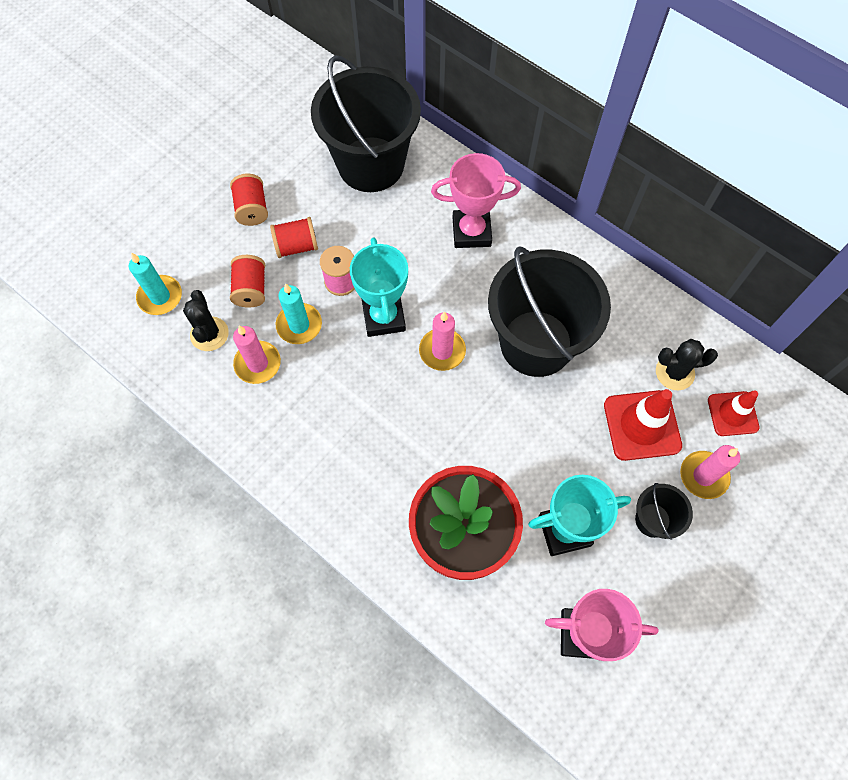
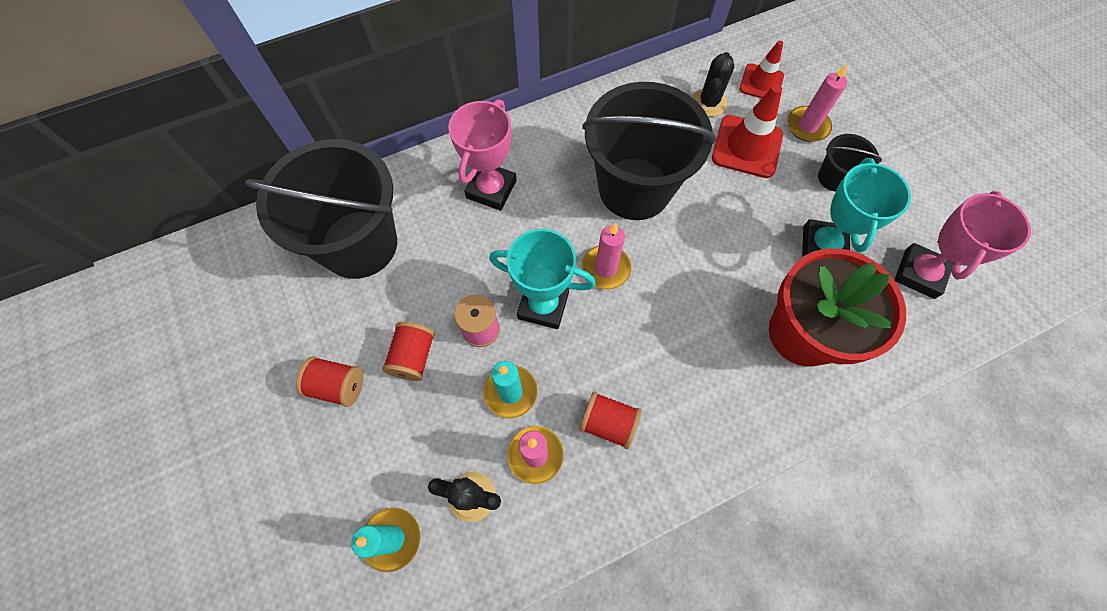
camera: 65 degrees left, 0 degrees up
red spool [230,255,265,308] -> red spool moved to [579,391,642,449]

